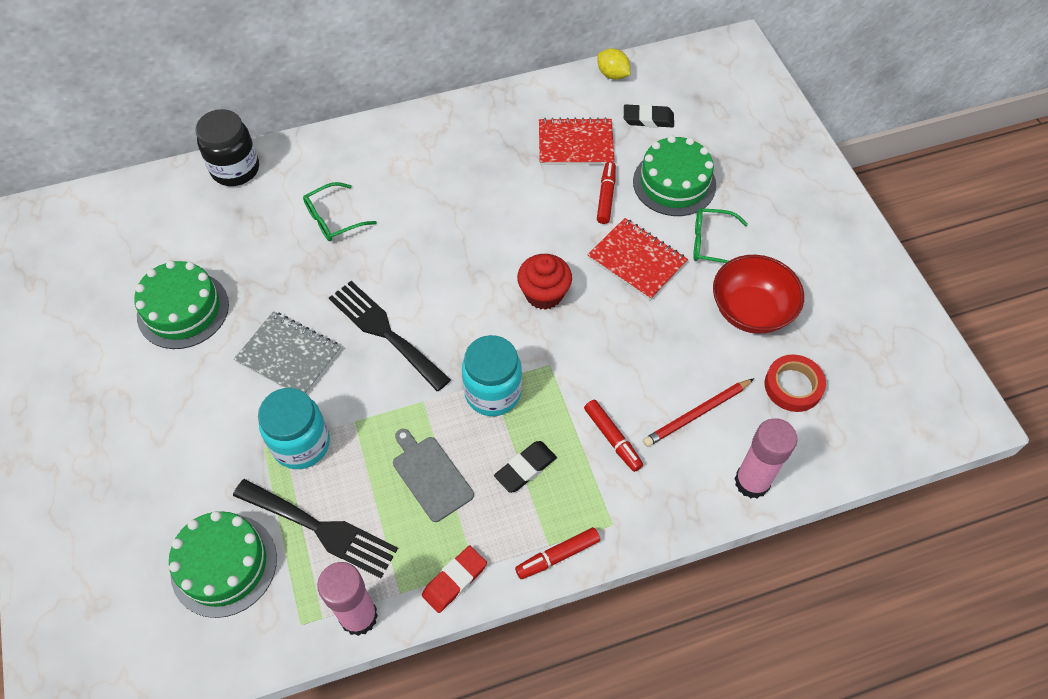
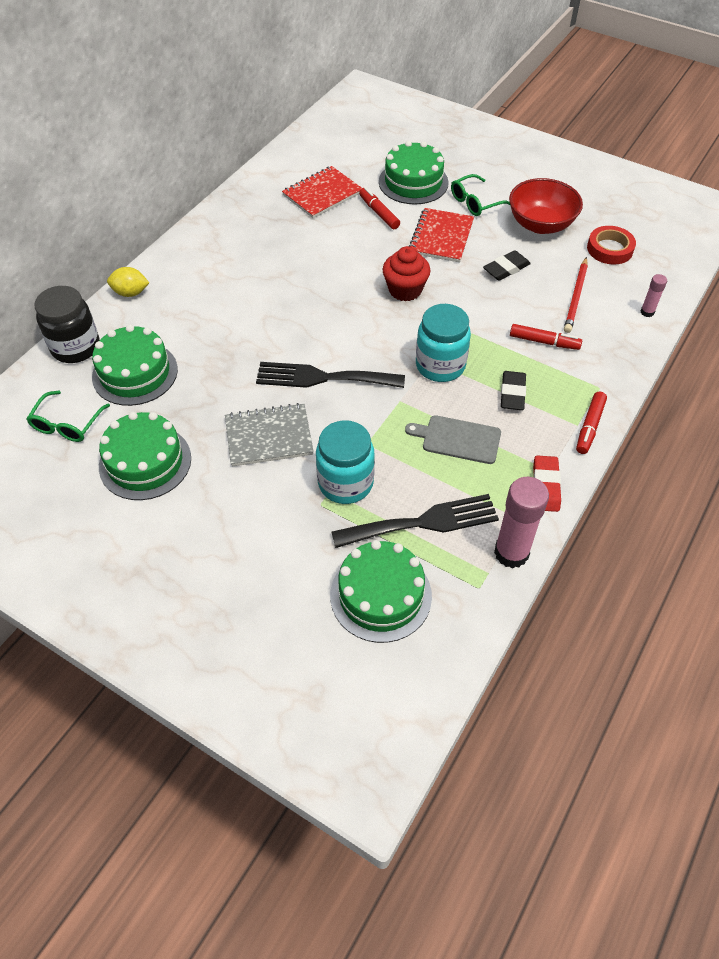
camera: 40 degrees left, 5 degrees down
green glasses [303,182,377,241] -> green glasses moved to [26,391,110,442]
red notebook [588,218,688,300] -> red notebook turned 75 degrees counterclockwise [409,208,474,262]
yellow lemon [597,48,631,80] -> yellow lemon moved to [107,267,149,297]
black eraser [624,104,674,128] -> black eraser moved to [483,250,531,281]
pink glue stick [735,418,797,499] -> pink glue stick [641,274,667,317], size x0.49
none -> green cake [92,325,178,406]

